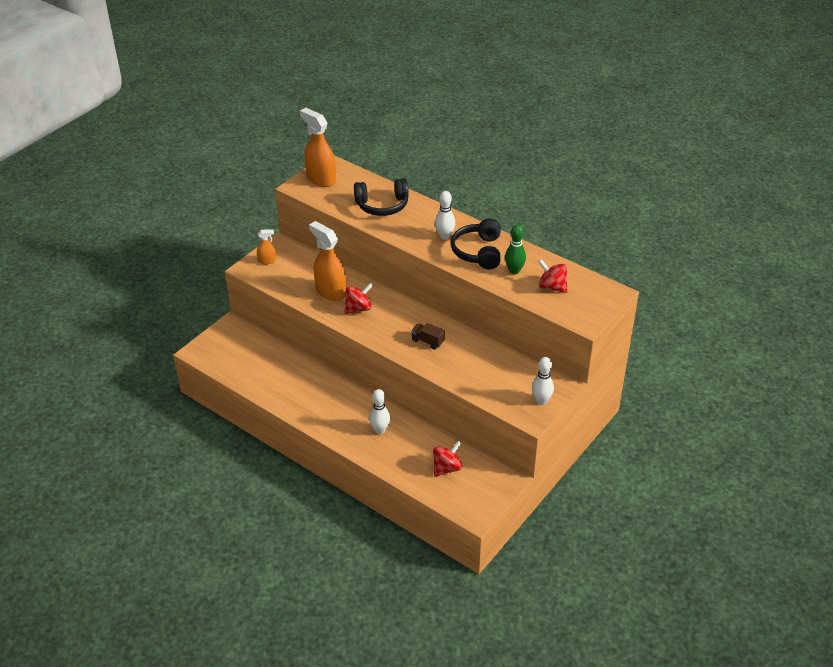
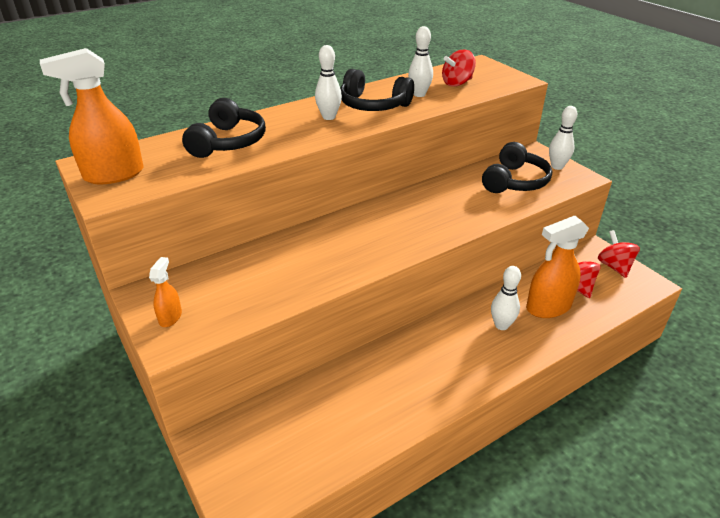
camera: 70 degrees left, 5 degrees down
orange spray bottle [309,221,346,301] -> orange spray bottle moved to [526,215,589,318]
red spinning top [344,283,373,314] -> red spinning top moved to [598,230,640,278]
brown truck [411,323,445,350] -> none
green bowling pin [505,225,526,274] -> white bowling pin [408,26,433,97]
none -> black headphones [482,142,552,193]

